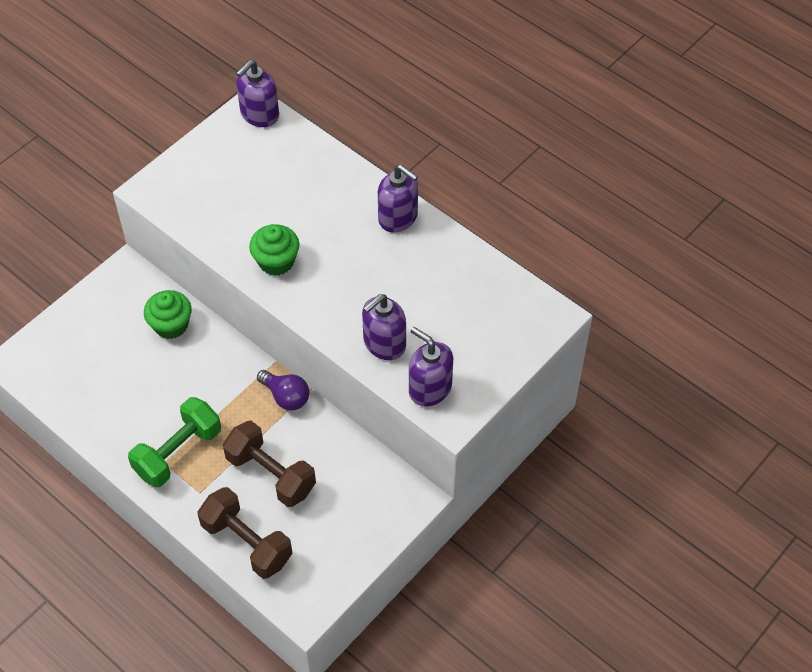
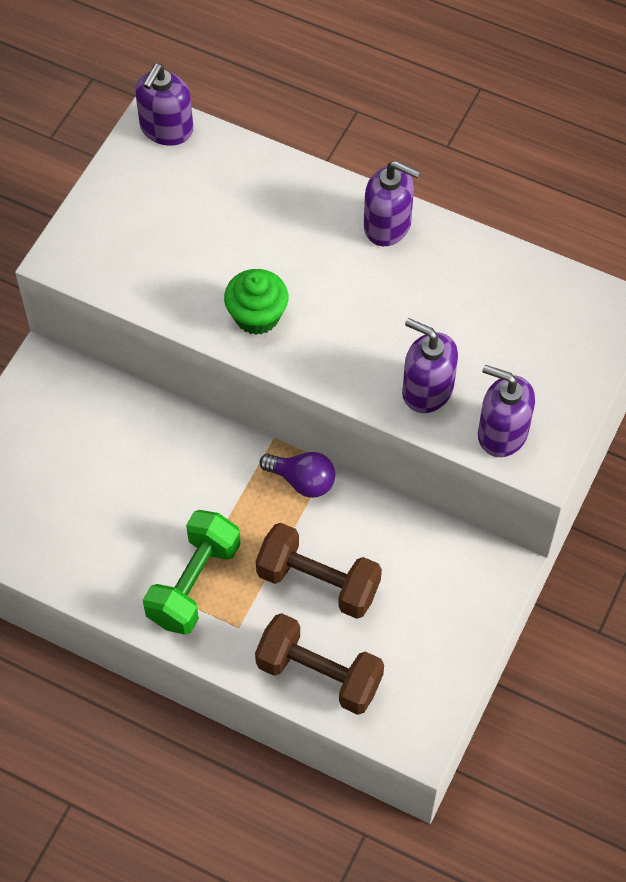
camera: 15 degrees left, 5 degrees up
green cupcake [144,290,192,339] -> none
purple soap dispenser [362,294,406,360] -> purple soap dispenser turned 90 degrees clockwise [402,318,458,413]

